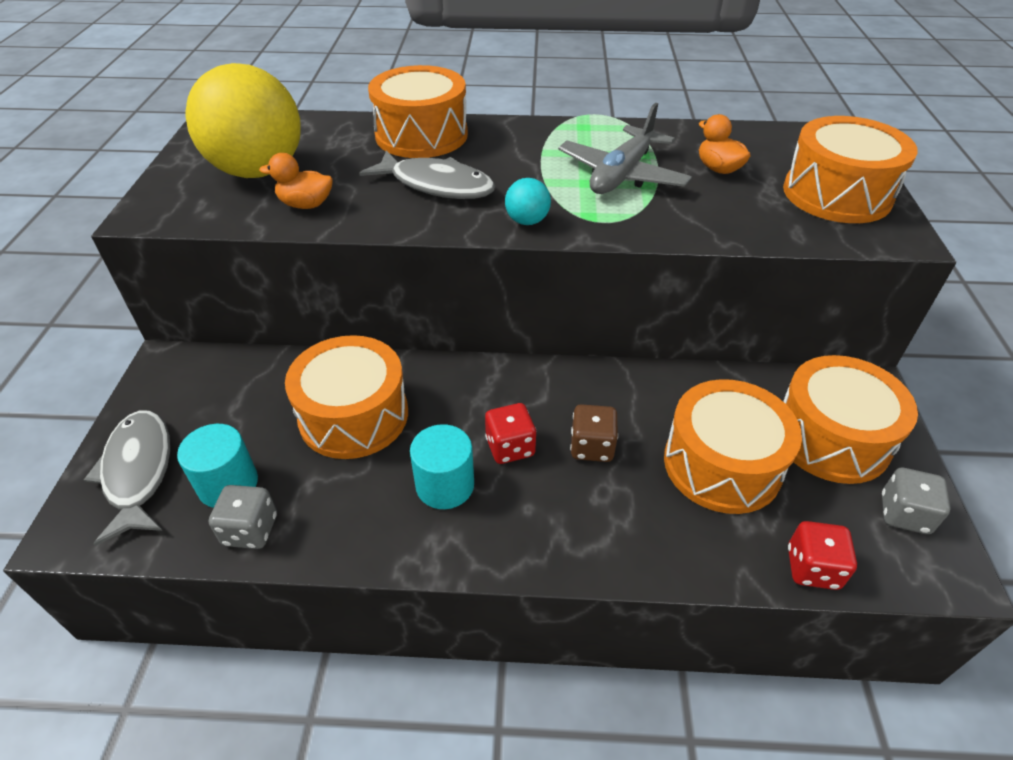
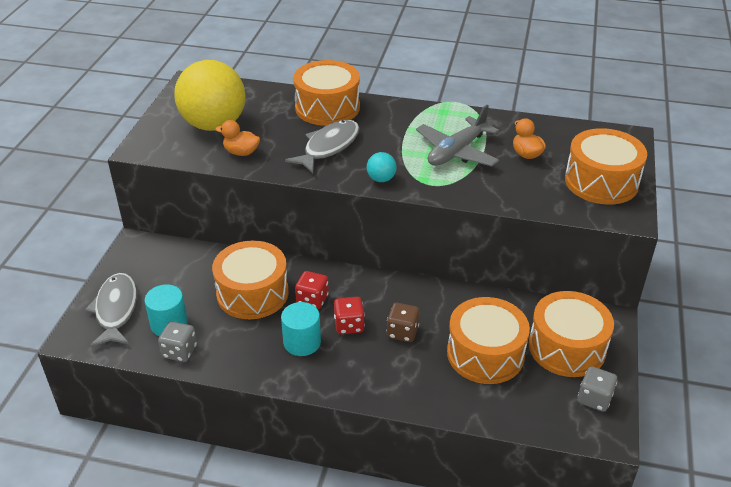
camera: 10 degrees right, 5 degrees down
grey fish [359,150,496,199] -> grey fish turned 90 degrees counterclockwise [285,120,360,173]
red dice [788,521,857,590] -> red dice moved to [295,271,329,309]

